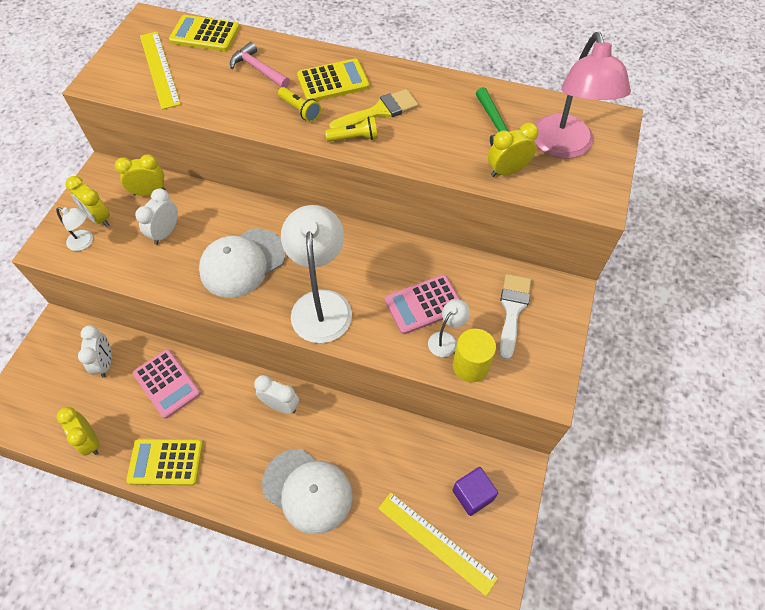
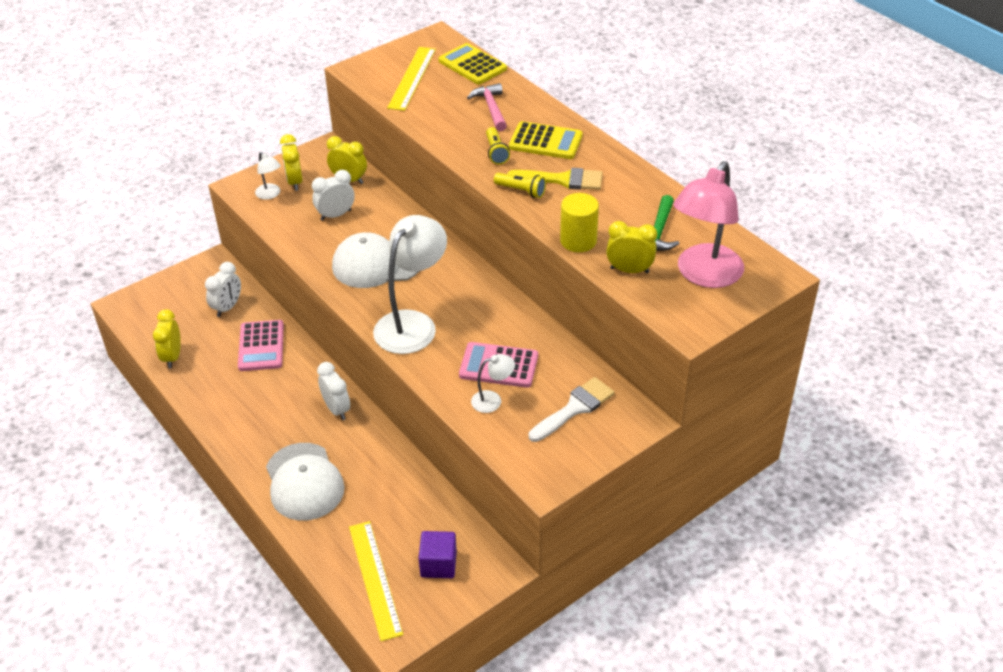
camera: 35 degrees right, 15 degrees down
yellow calculator [126,439,203,486] -> none
yellow cylinder [453,329,496,382] -> yellow cylinder moved to [560,193,599,252]

